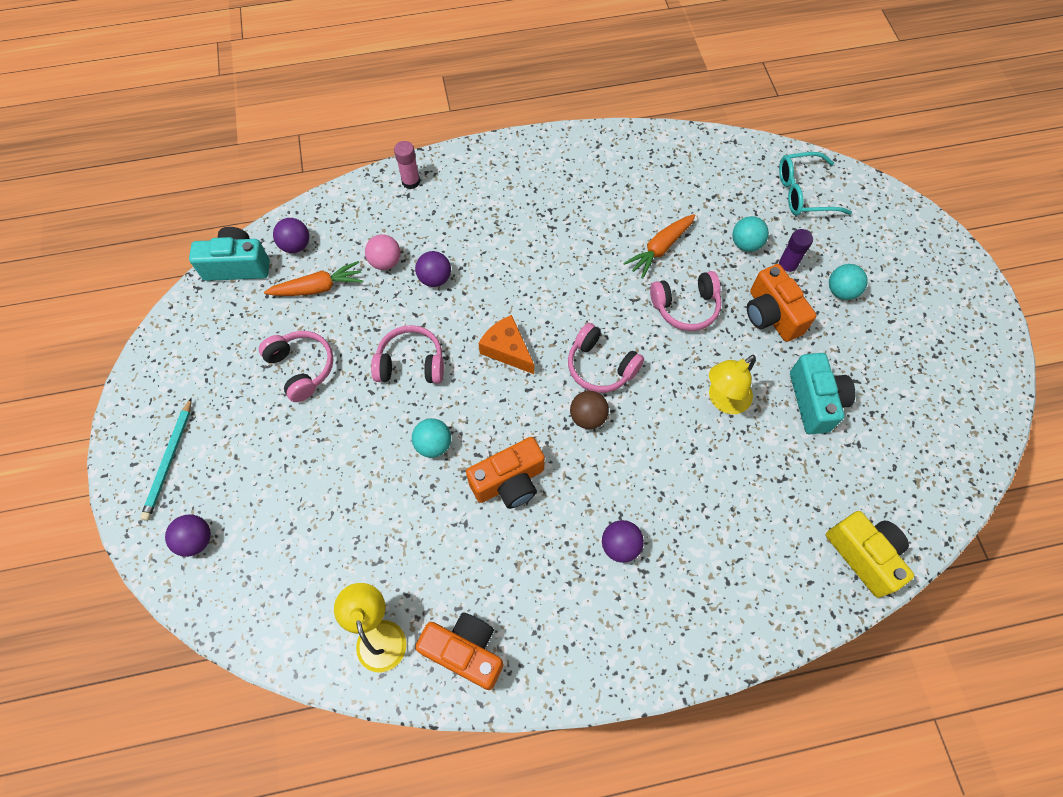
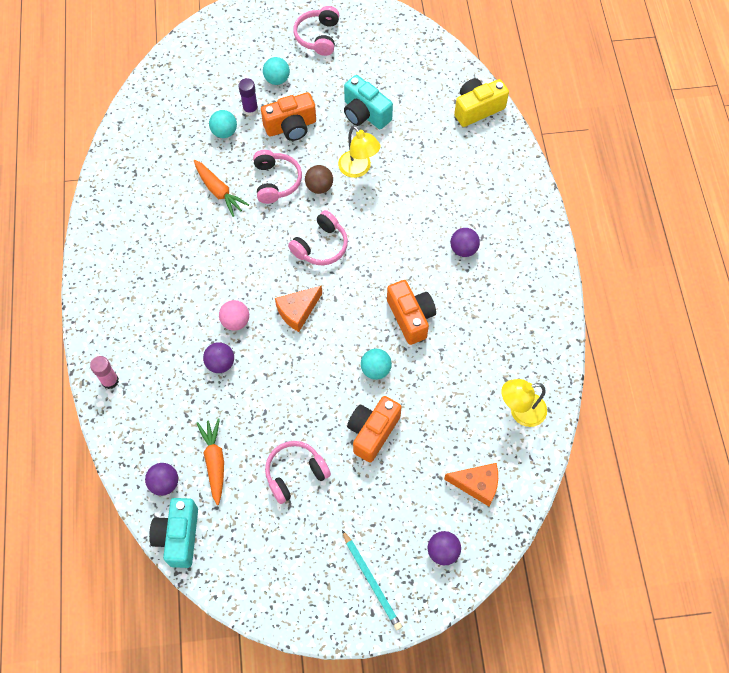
camera: 85 degrees left, 0 degrees up
turquoise pencil [140,397,192,521] -> turquoise pencil turned 45 degrees clockwise [342,530,402,630]
pink ball [365,234,401,270] -> pink ball moved to [219,300,249,331]
pink headphones [371,325,444,384] -> pink headphones moved to [293,6,339,56]
orange camera [415,612,504,690] -> orange camera moved to [347,396,402,463]
brown ball [570,391,609,429] -> brown ball moved to [305,165,333,194]
turquoise glasses [779,152,852,216] -> none
turquoise camera [790,353,855,434] -> turquoise camera turned 135 degrees counterclockwise [344,75,393,129]
none -> orange cheese [444,463,498,506]

